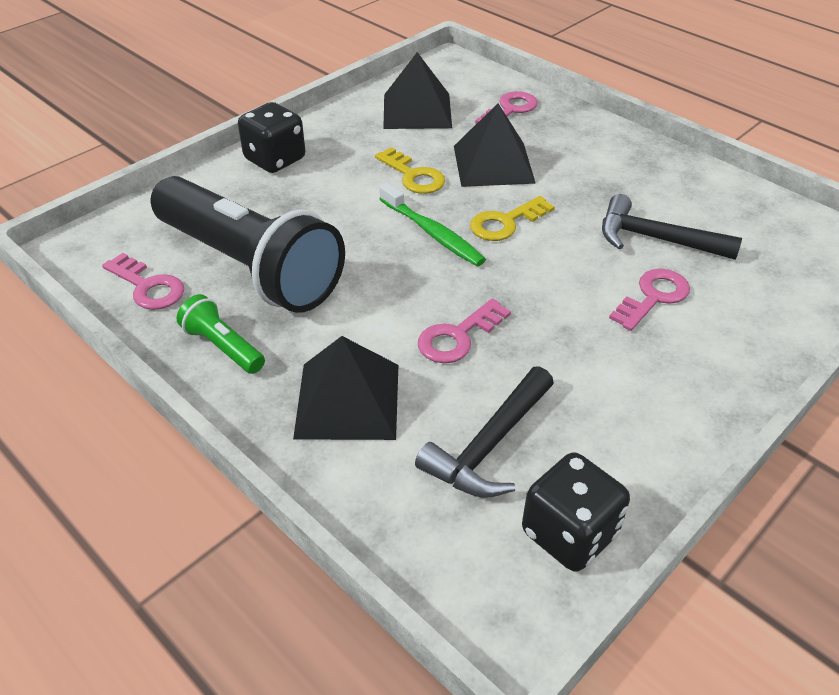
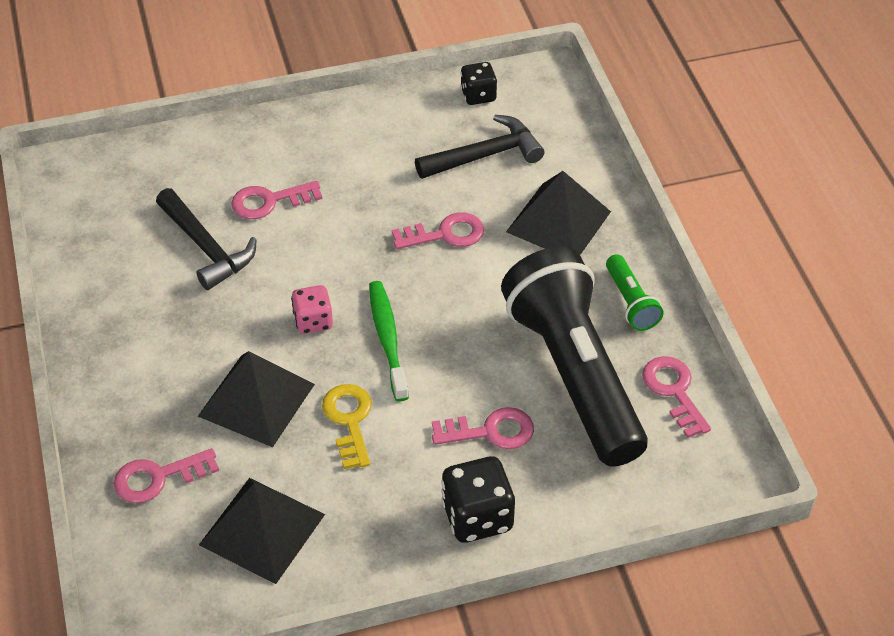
camera: 150 degrees left, 5 degrees up
yellow key [470,196,555,241] -> pink dice [291,285,333,334]
black dice [522,452,630,572] -> black dice [460,62,497,105], size x0.64
none -> pink key [432,407,534,449]

